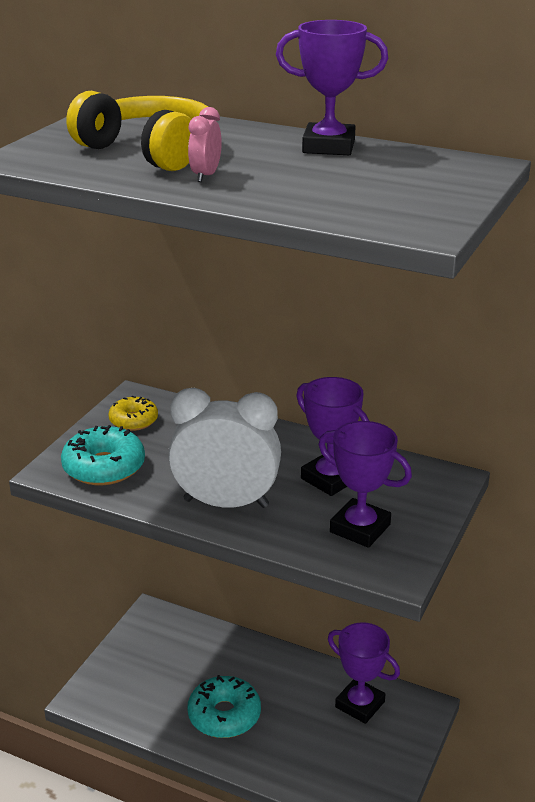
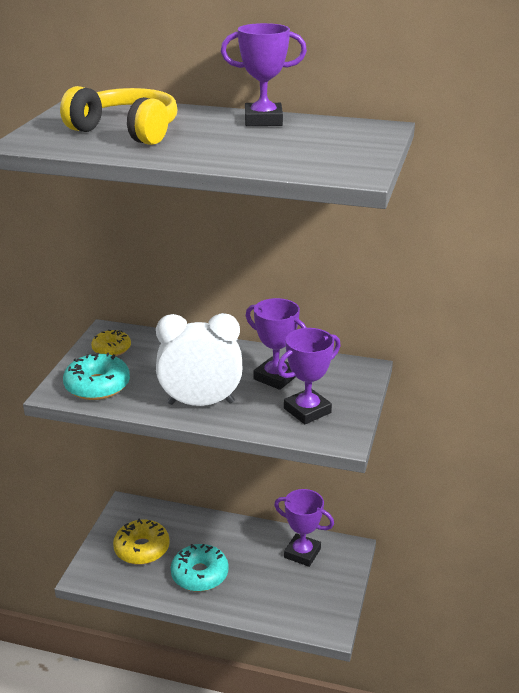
camera: 10 degrees left, 0 degrees up
pink clock [188,107,222,182] -> none
purple trophy [319,421,412,548] -> purple trophy turned 60 degrees counterclockwise [277,328,341,424]
none -> yellow donut [113,518,170,564]

